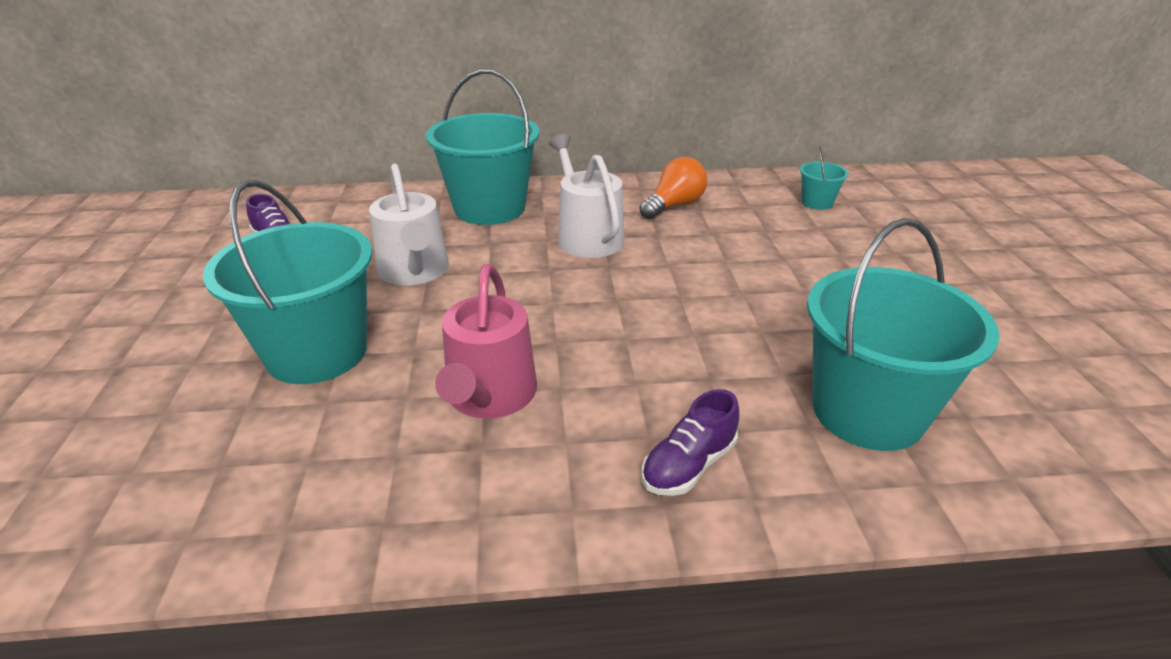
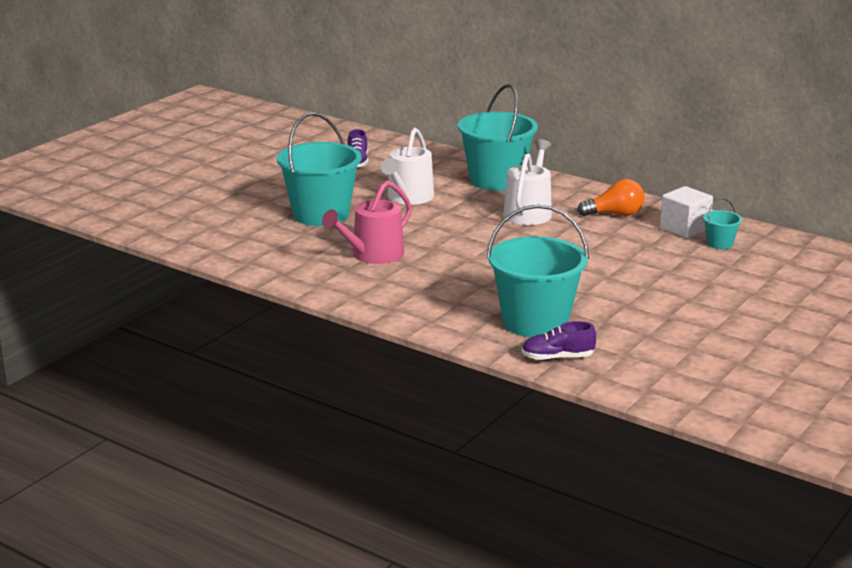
camera: 40 degrees right, 10 degrees down
purple shoe [642,389,739,496] -> purple shoe moved to [522,321,596,361]
none -> white cube [660,186,713,238]

